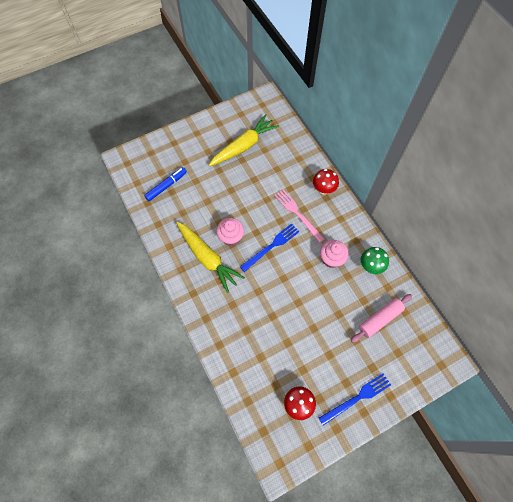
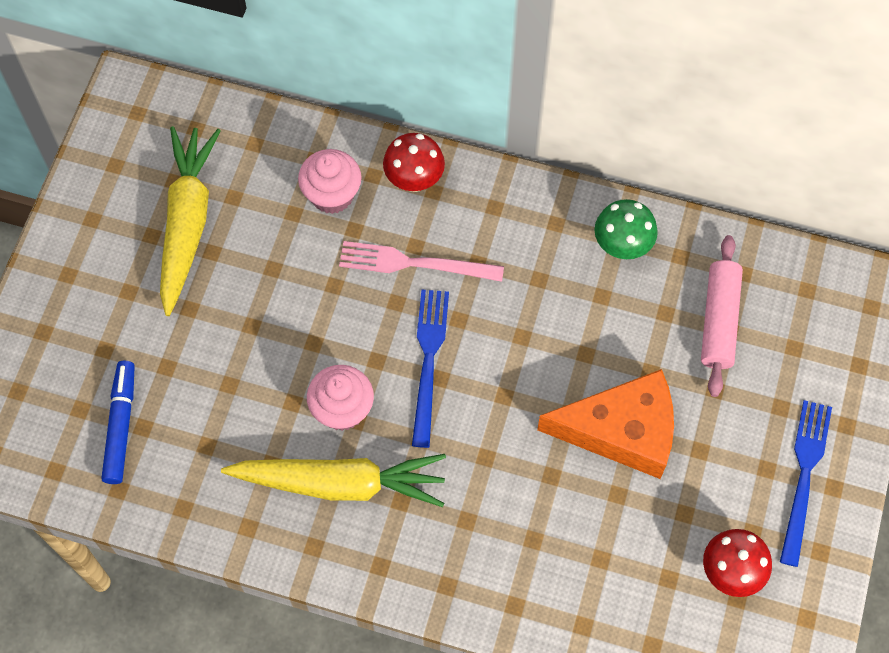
camera: 45 degrees left, 0 degrees up
pink cupcake [320,240,349,268] -> pink cupcake moved to [298,149,362,214]
none -> orange cheese [537,369,674,479]

